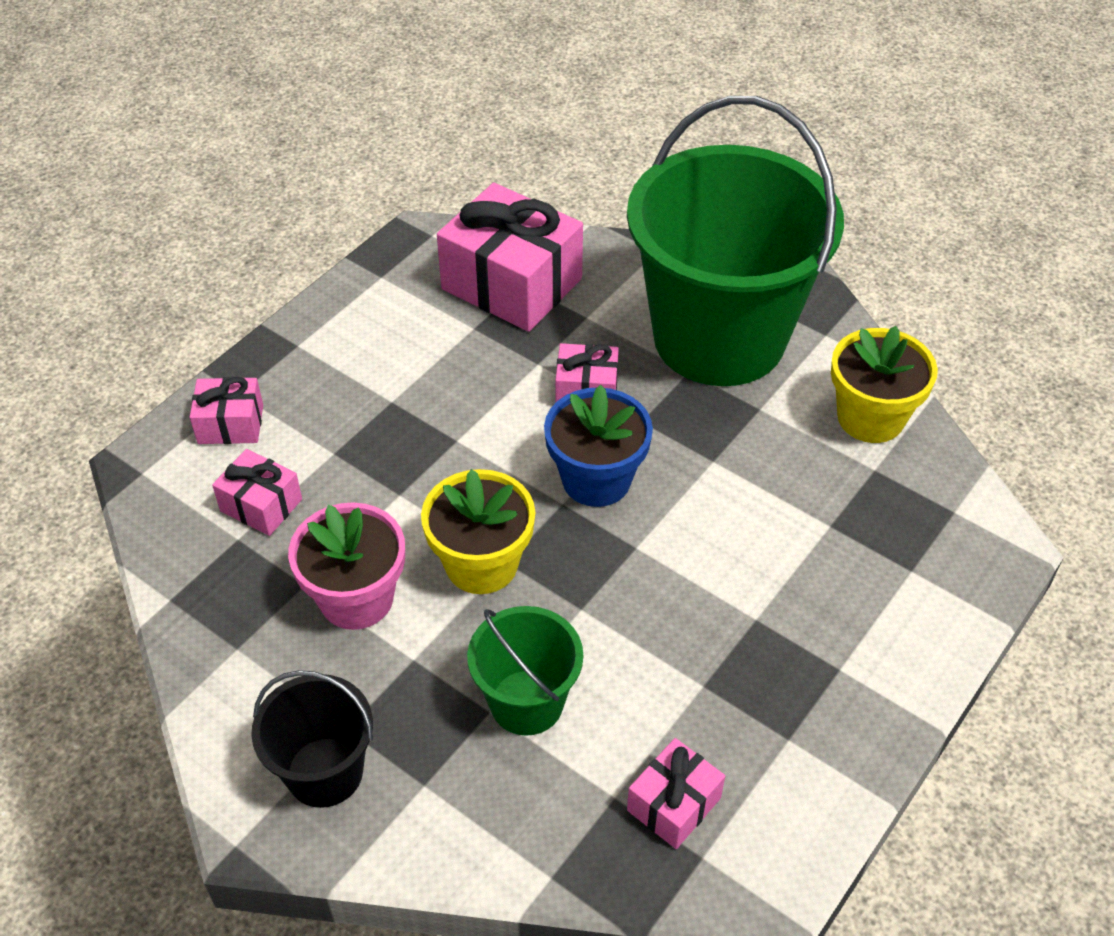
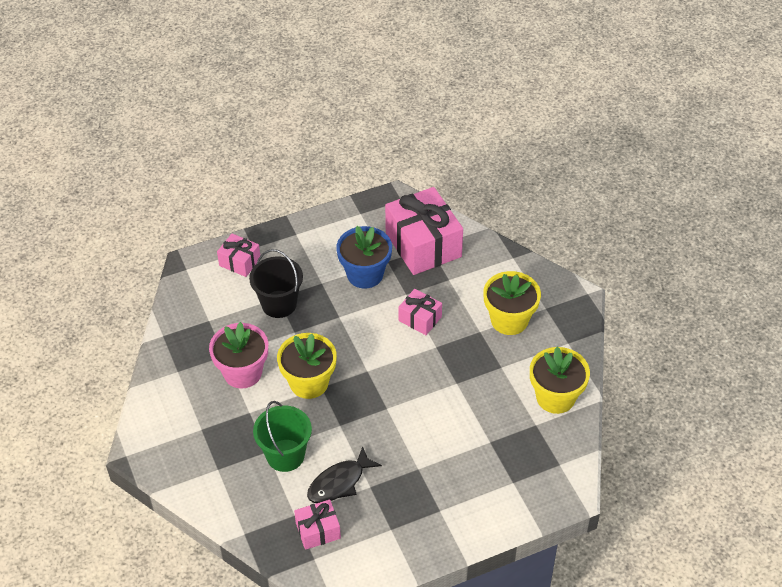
camera: 30 degrees right, 0 degrees up
pink gift [212,449,302,536] -> none
black bucket [251,670,373,808] -> black bucket moved to [249,249,303,318]
blue flower pot [544,385,653,507] -> blue flower pot moved to [336,226,392,289]
green bucket [627,96,844,386] -> yellow flower pot [483,271,541,335]
none -> black fish [307,446,382,503]

